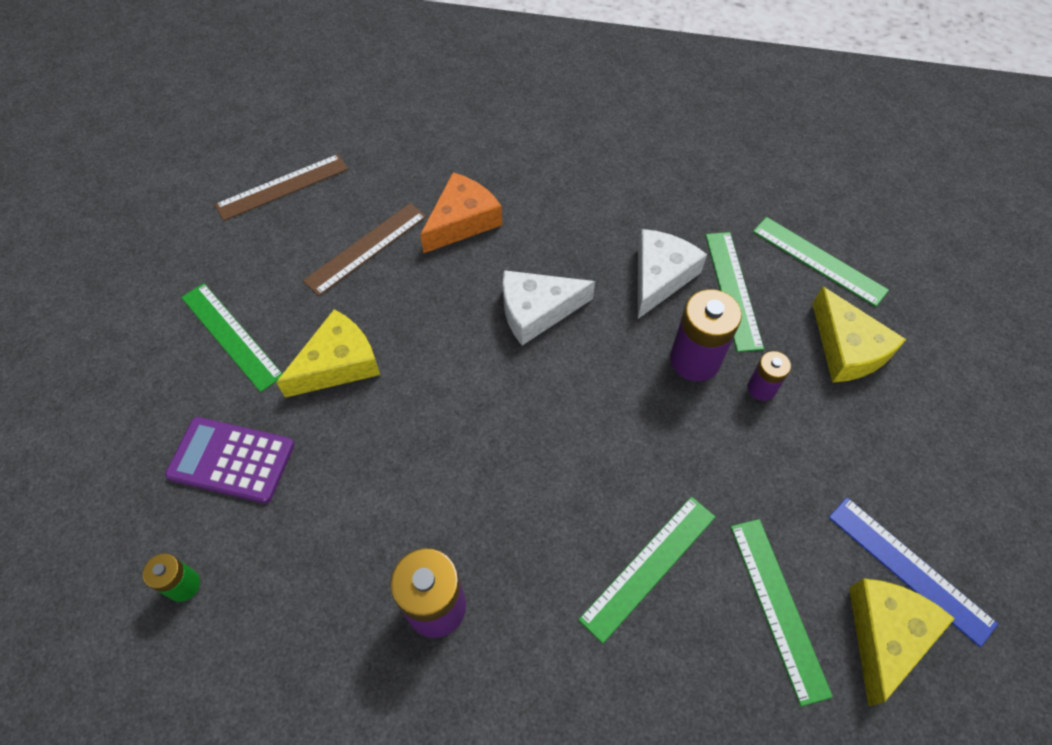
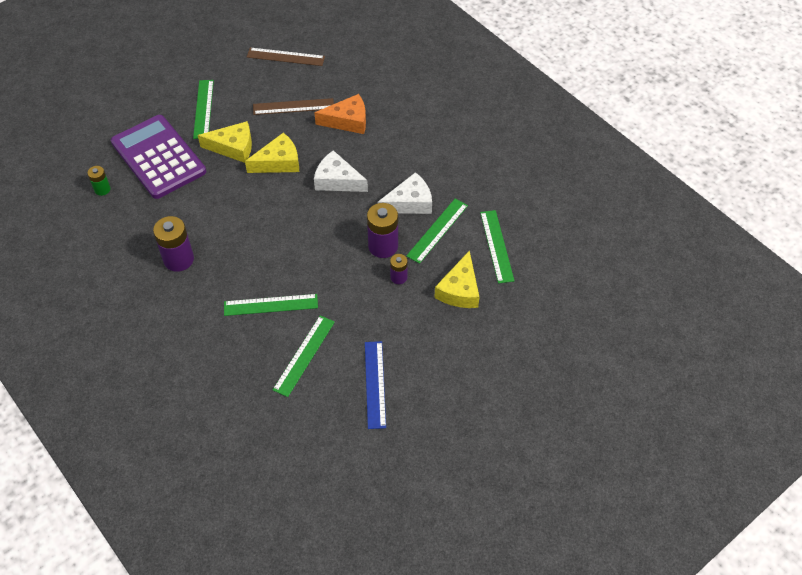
camera: 40 degrees right, 5 degrees down
purple calculator [165,417,294,503] -> purple calculator [111,115,206,199], size x1.68
yellow cheese [849,578,955,707] -> yellow cheese moved to [245,133,299,173]

